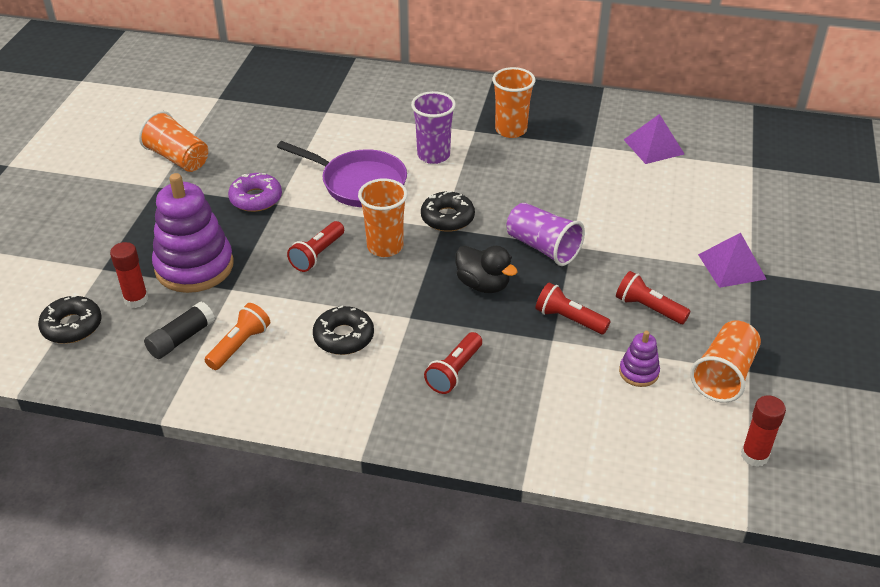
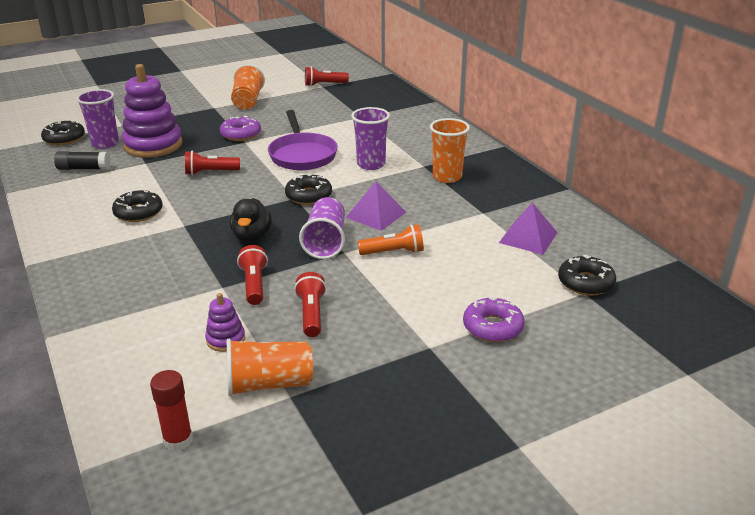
camera: 50 degrees right, 10 degrees down
red glue stick [110,242,148,308] -> purple cup [76,89,119,149]
orange flashlight [205,303,270,370] -> orange flashlight moved to [357,224,424,255]
orange cup [358,178,408,257] -> none
red flashlight [424,332,482,394] -> red flashlight moved to [305,66,349,86]
purple pyramid [698,233,766,288] -> purple pyramid moved to [346,181,406,231]
none -> purple donut [463,296,525,342]
none -> black donut [558,255,616,296]

